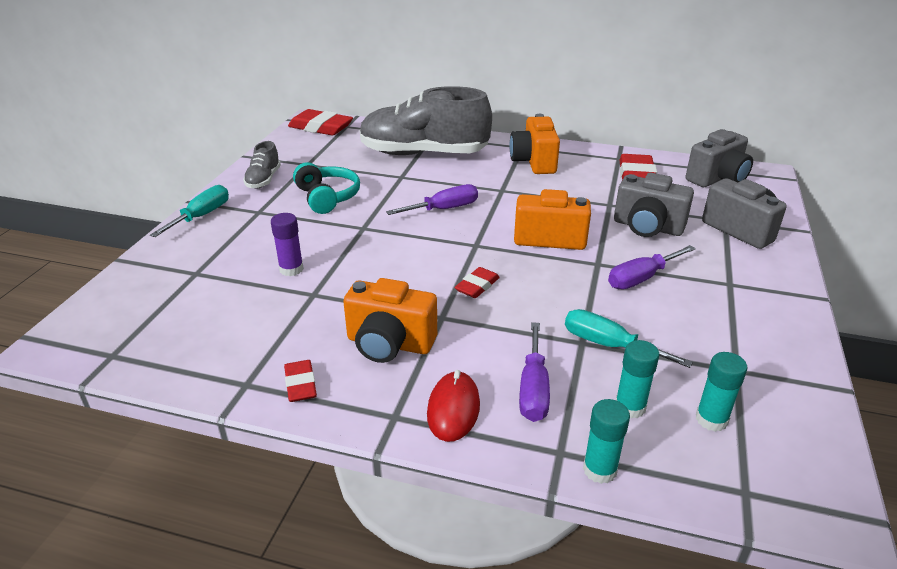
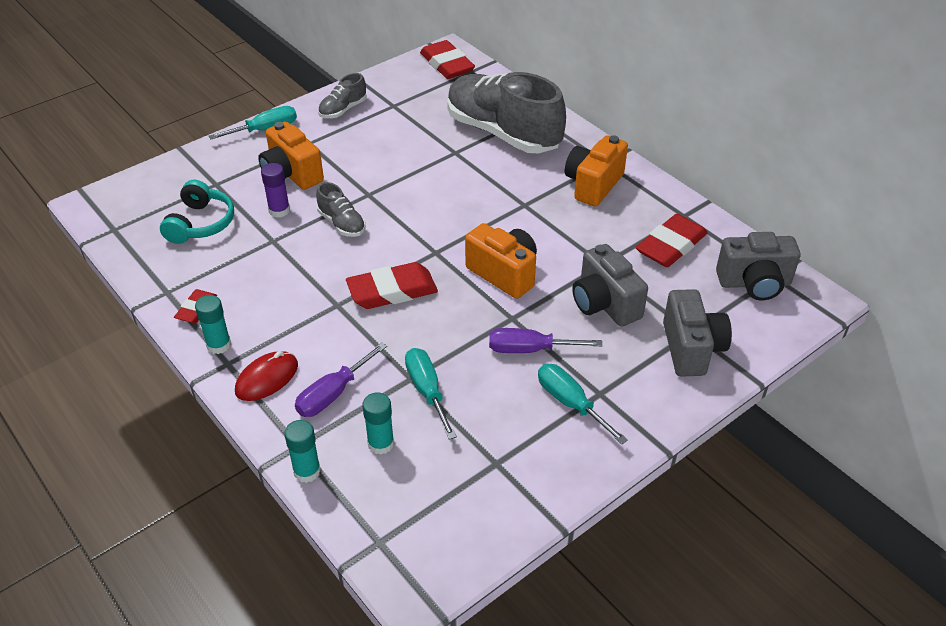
camera: 35 degrees right, 10 degrees up
turquoise headphones [293,162,360,214] -> turquoise headphones moved to [160,180,234,244]
orange camera [343,278,437,363] -> orange camera moved to [258,122,324,190]
purple screwdriver [386,184,478,215] -> none
red eraser [454,267,500,298] -> red eraser [346,262,438,309], size x1.79
turquoise glue stick [696,352,747,432] -> turquoise glue stick moved to [195,295,231,354]
none -> grey shoe [316,182,366,237]
none -> turquoise screwdriver [538,364,628,444]

